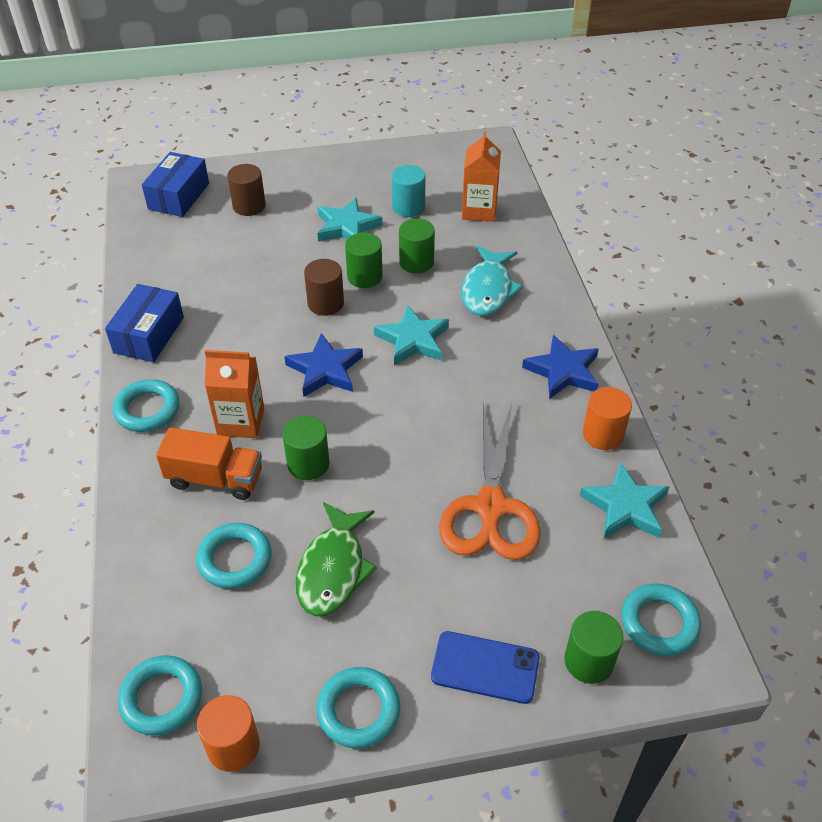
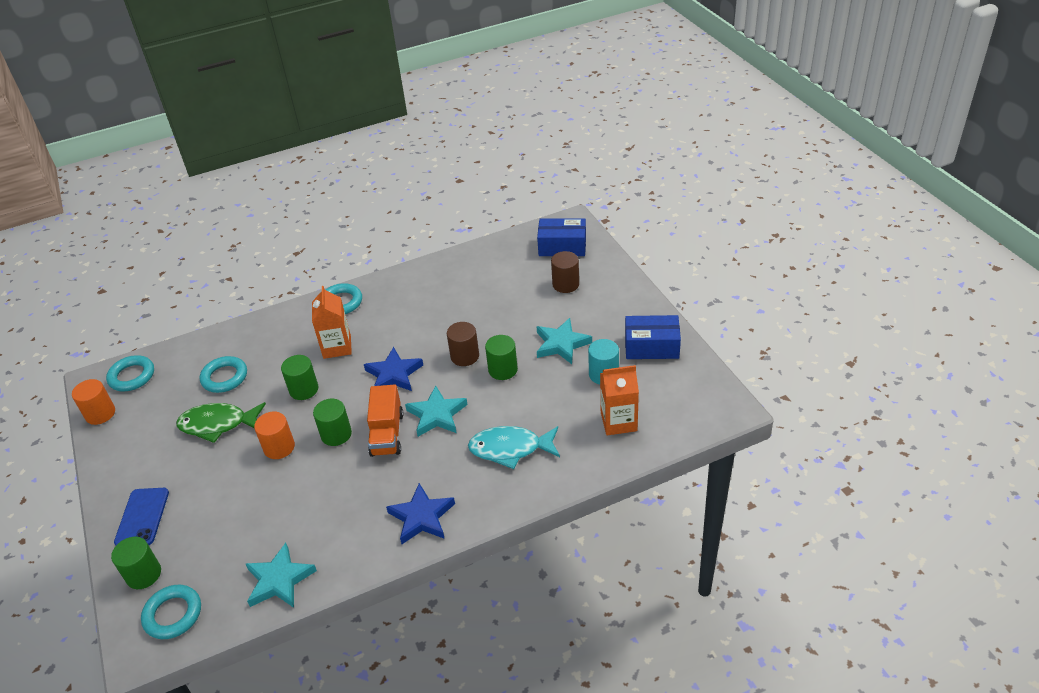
camera: 80 degrees right, 5 degrees down
blue box [105,284,184,362] -> blue box moved to [625,315,681,359]
orange truck [156,427,262,500] -> orange truck moved to [367,385,403,457]
turquoise ring [317,667,400,749] -> none
green cylinder [399,219,435,274] -> green cylinder moved to [313,399,352,446]
orange scissors [440,402,541,560] -> none
orange cylinder [583,387,632,450] -> orange cylinder moved to [254,412,295,459]

